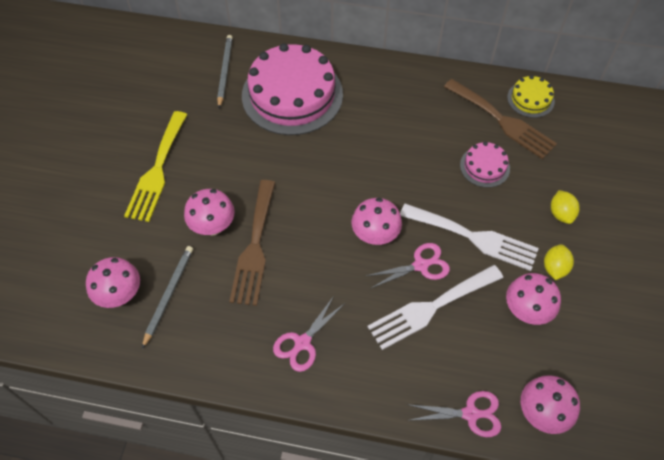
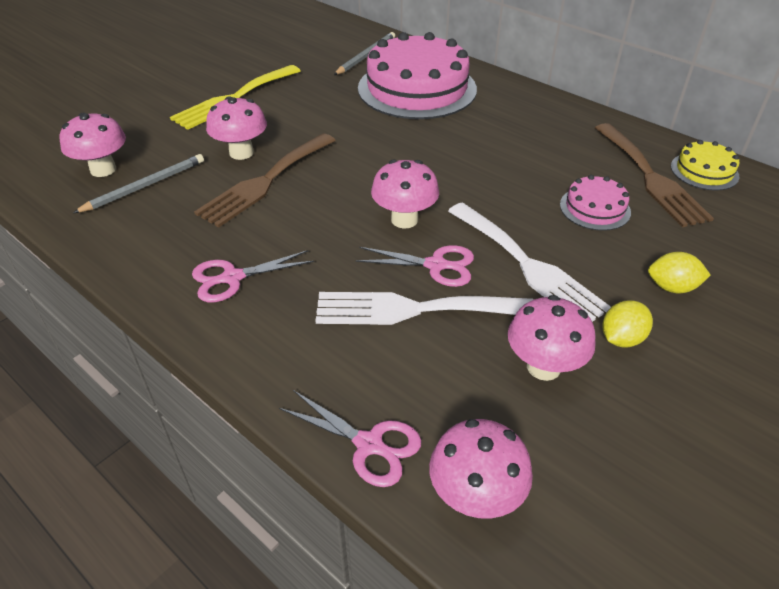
camera: 30 degrees right, 15 degrees down
yellow lemon [551,190,580,224] -> yellow lemon turned 75 degrees clockwise [648,252,711,293]

